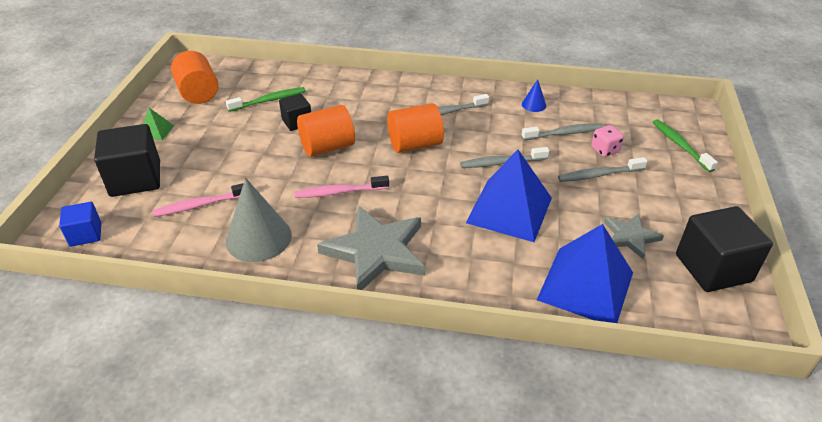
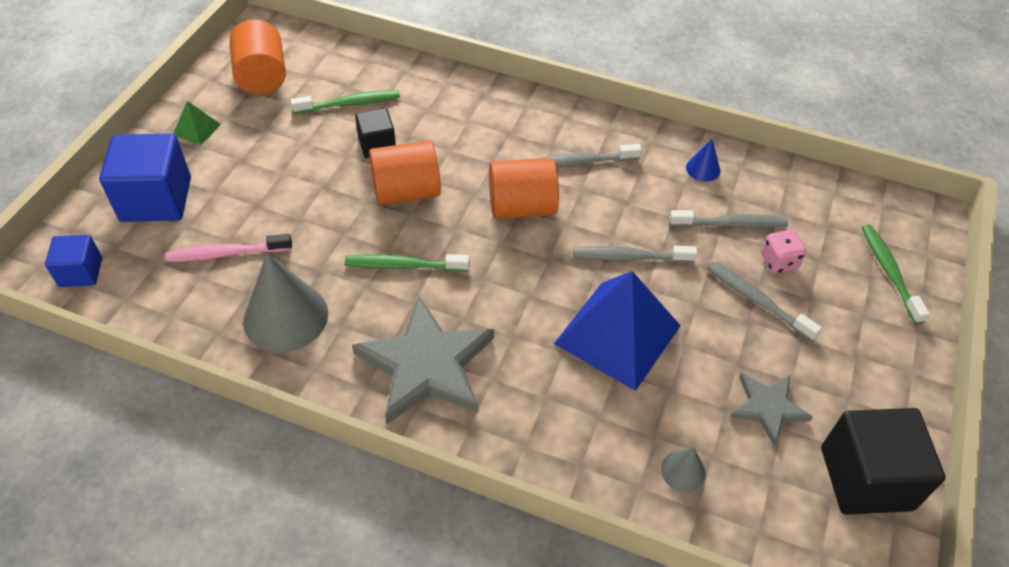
camera: 10 degrees right, 10 degrees up
black cube [94,124,160,197] -> blue cube [99,133,191,222]
pink toothbrush [295,176,389,198] -> green toothbrush [345,254,470,272]
blue pyramid [537,224,633,323] -> grey cone [661,447,706,492]
grey toothbrush [558,157,647,182] -> grey toothbrush turned 45 degrees clockwise [707,262,822,341]

